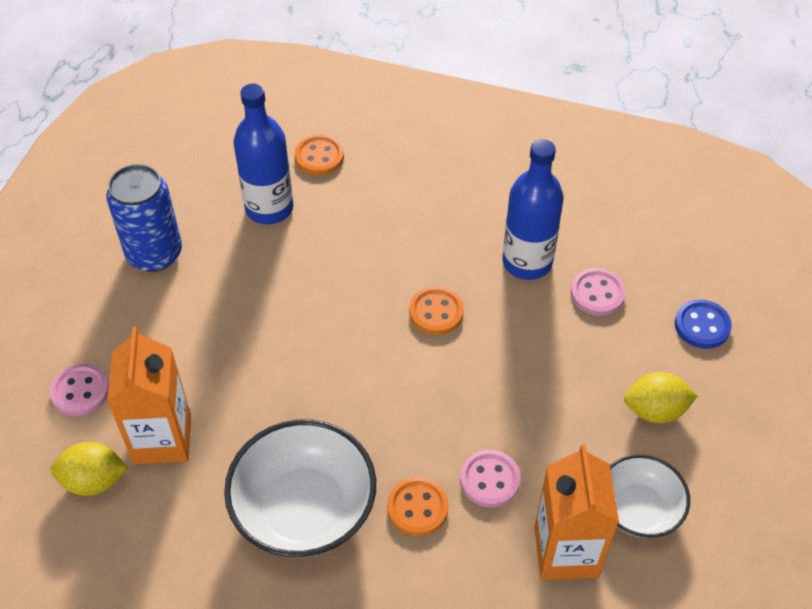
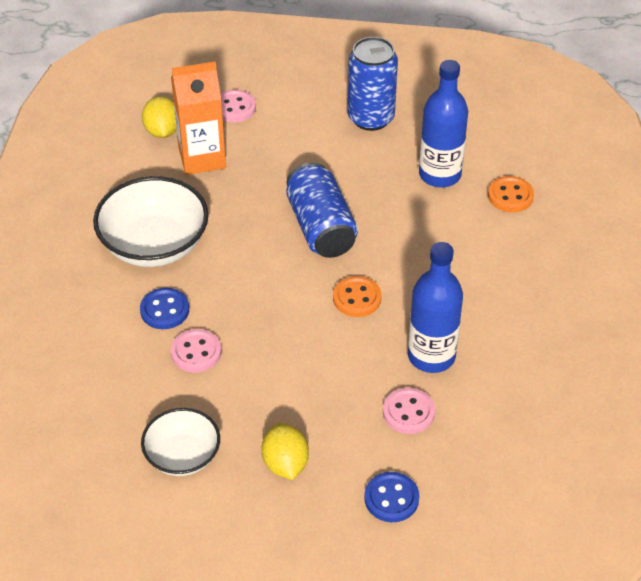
camera: 80 degrees right, 5 degrees down
orange button [387,477,449,536] -> blue button [140,288,189,329]
orange carton [534,444,619,580] -> none
none -> blue can [286,162,358,258]

